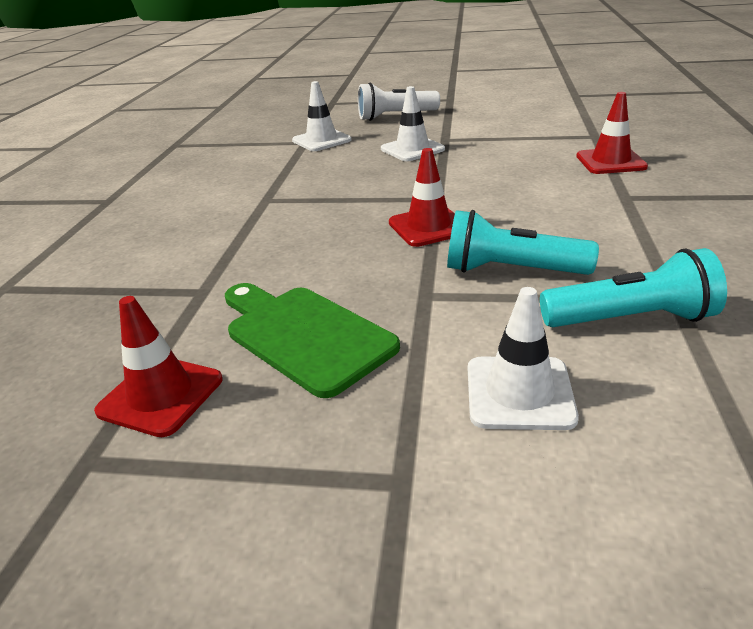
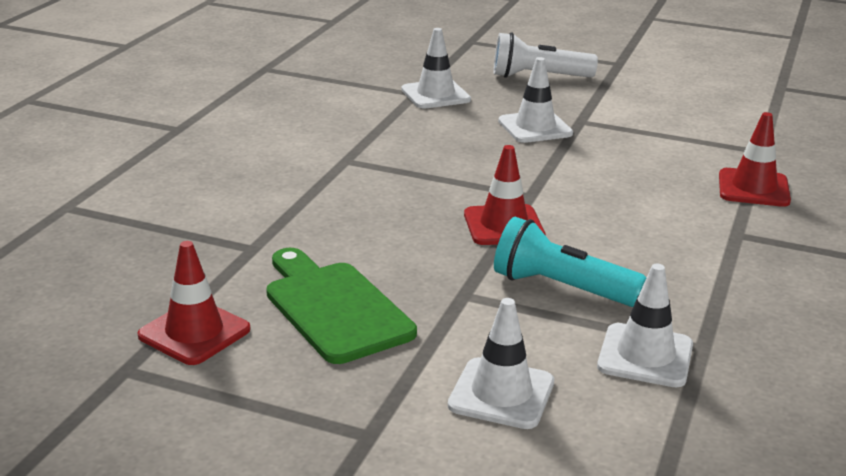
camera: 10 degrees right, 5 degrees down
turquoise flashlight [540,248,727,327] -> white traffic cone [597,263,693,387]

